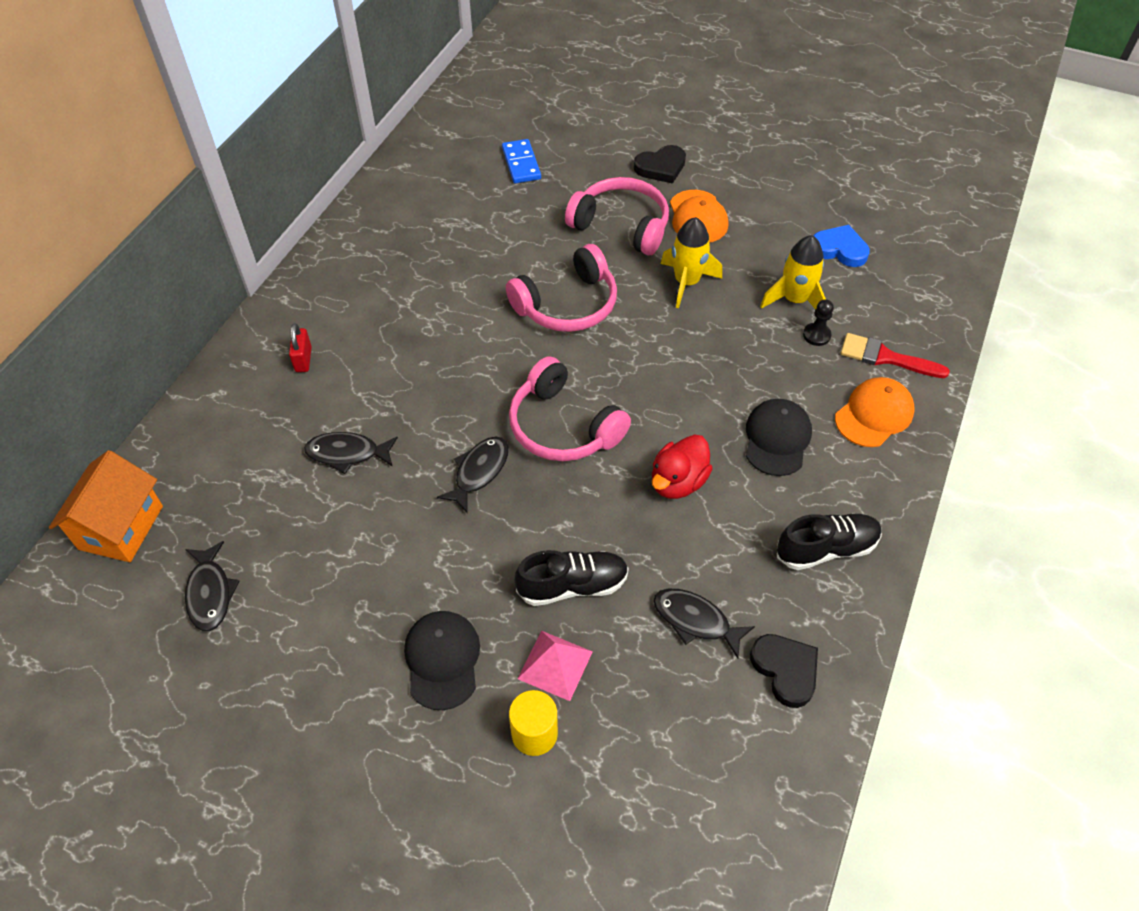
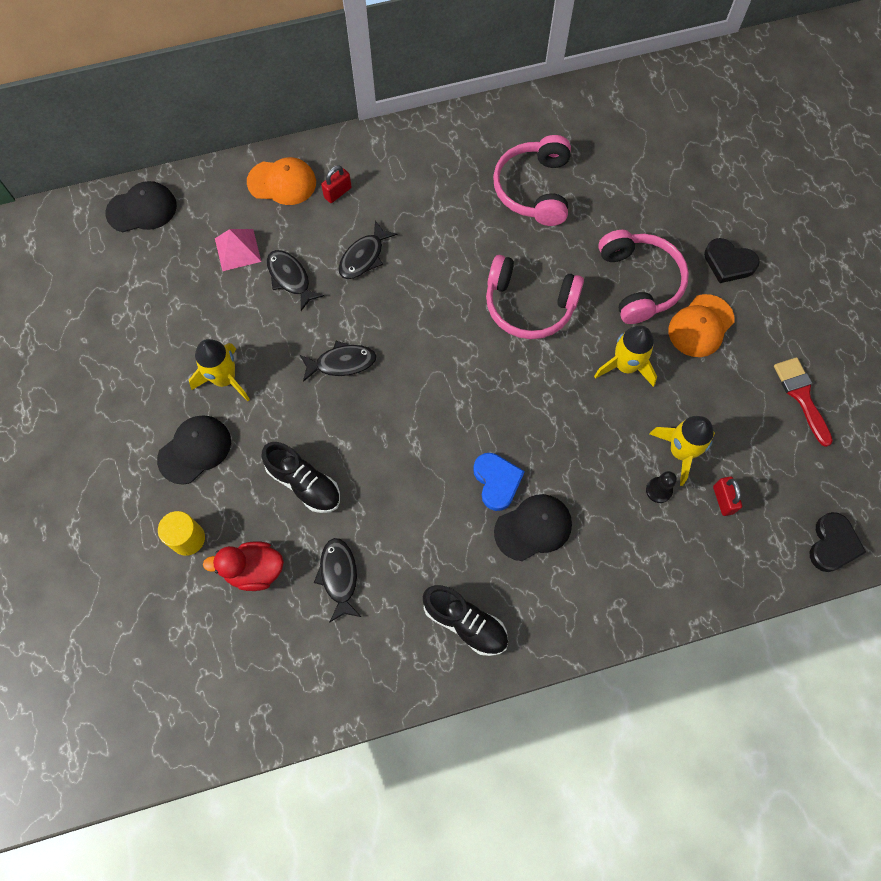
camera: 50 degrees right, 15 degrees up
orange house [49,450,163,562] -> black cap [105,181,177,232]
black fish [185,541,239,631] -> black fish moved to [339,220,397,279]
blue domino [502,139,541,183] -> none
pink headphones [509,356,631,461] -> pink headphones moved to [493,135,571,226]
pink pyramid [518,631,593,701] -> pink pyramid moved to [215,229,261,271]
red duck [652,434,713,499] -> red duck moved to [203,541,284,591]
black heart [750,634,818,708] -> black heart moved to [810,512,866,572]
blue heart [813,225,870,267] -> blue heart moved to [473,453,525,511]
orange cap [835,377,915,447] -> orange cap moved to [247,157,316,205]
red brush [841,333,950,378] -> red brush moved to [774,357,833,447]
none -> yellow rocket [189,339,250,401]
none -> red padlock [713,477,742,516]

